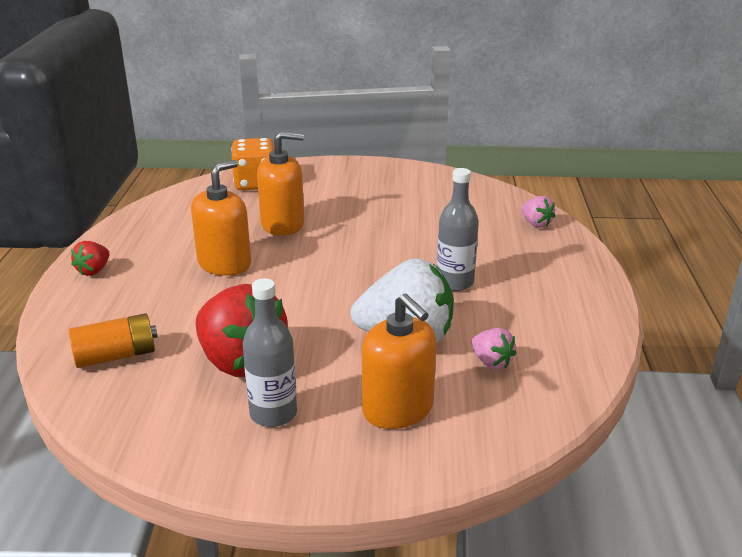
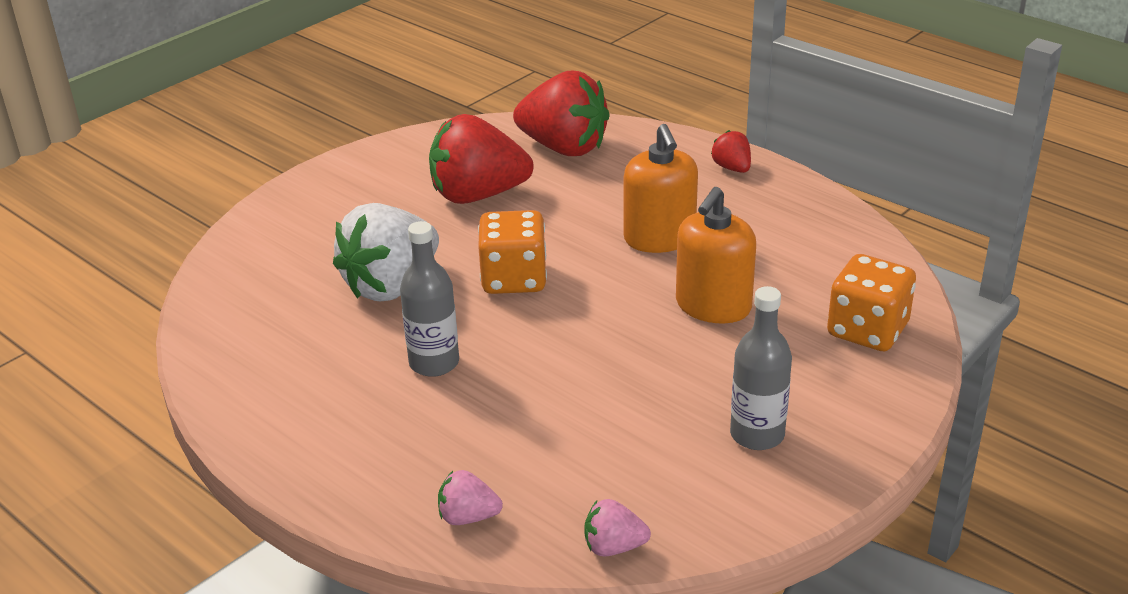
camera: 130 degrees right, 5 degrees up
orange battery [69,313,158,368] -> red strawberry [513,71,610,156]
grey bottle [243,278,297,427] -> grey bottle moved to [730,286,792,450]
orange soap dispenser [362,294,436,429] -> none
pink strawberry [471,328,517,369] -> pink strawberry moved to [584,499,651,557]
none -> orange dice [478,210,547,294]

